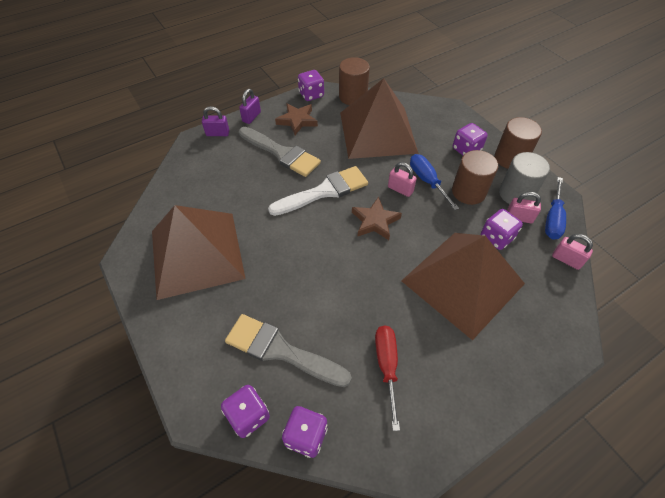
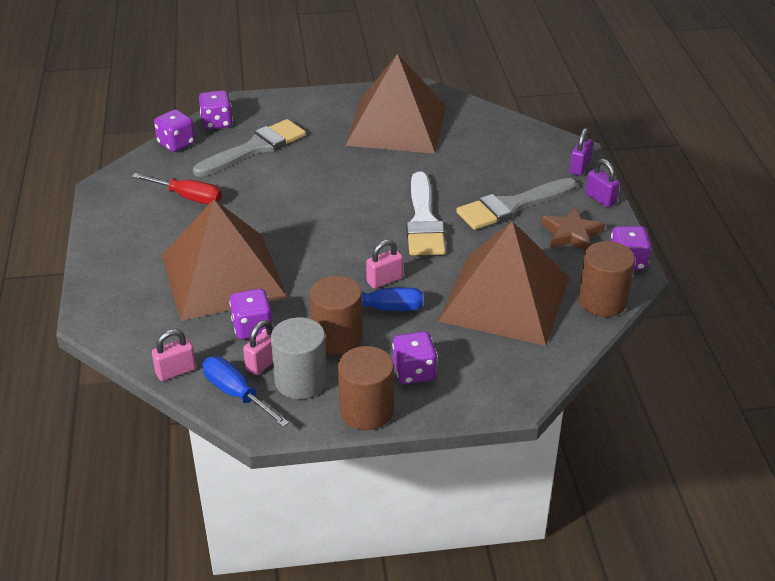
camera: 115 degrees right, 15 degrees down
brown star [352,197,402,240] -> none

